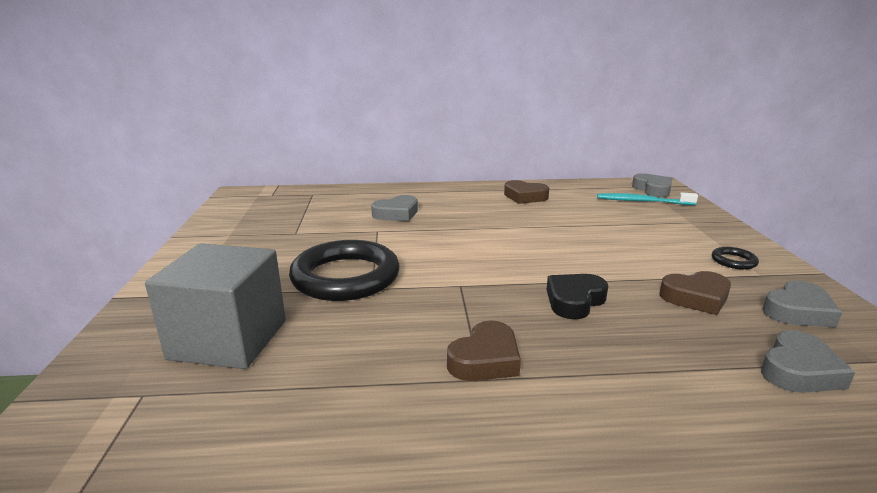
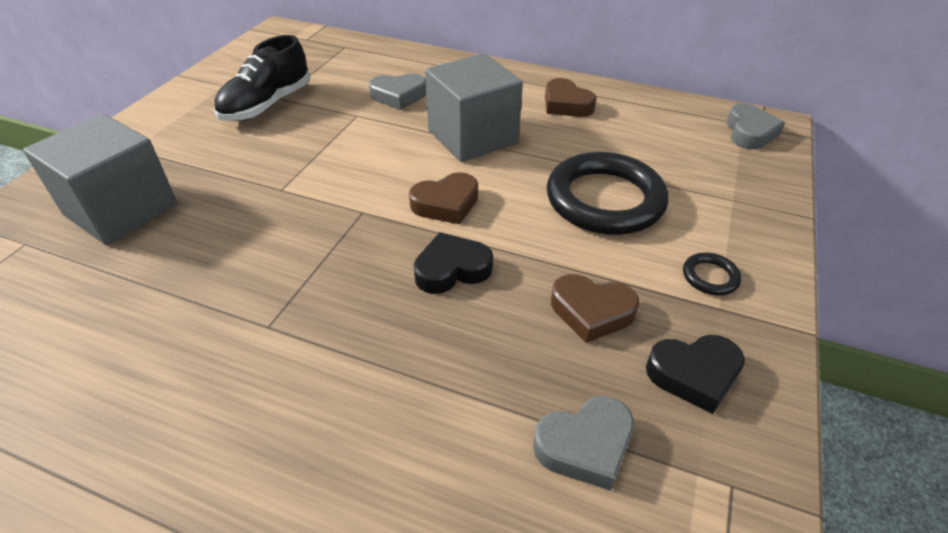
camera: 25 degrees right, 20 degrees up
black ring [289,240,400,301] -> black ring moved to [547,152,668,235]
brown heart [447,320,521,381] -> brown heart moved to [409,172,478,224]
turquoise toothbrush [597,192,698,205] -> none
grey heart [762,281,842,328] -> black heart [646,335,745,414]
none -> black shoe [214,35,310,121]
none -> grey cube [425,53,523,162]

